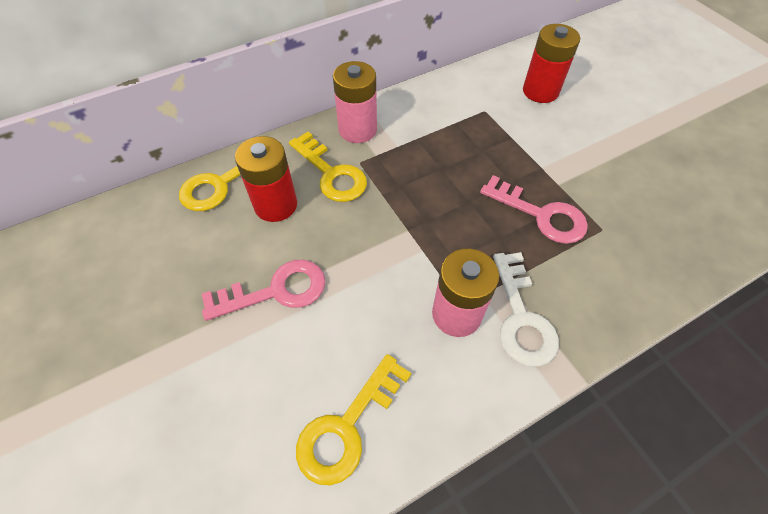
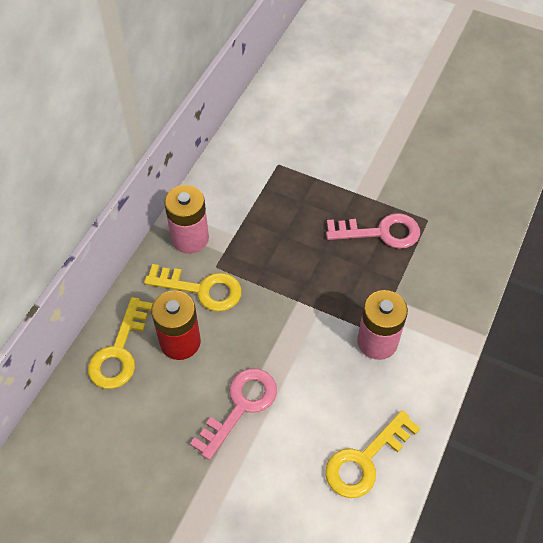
camera: 35 degrees left, 0 degrees up
yellow key [296,354,412,485] -> yellow key turned 45 degrees clockwise [325,410,420,498]
white key [493,252,559,367] -> none
red battery [523,24,580,103] -> none

